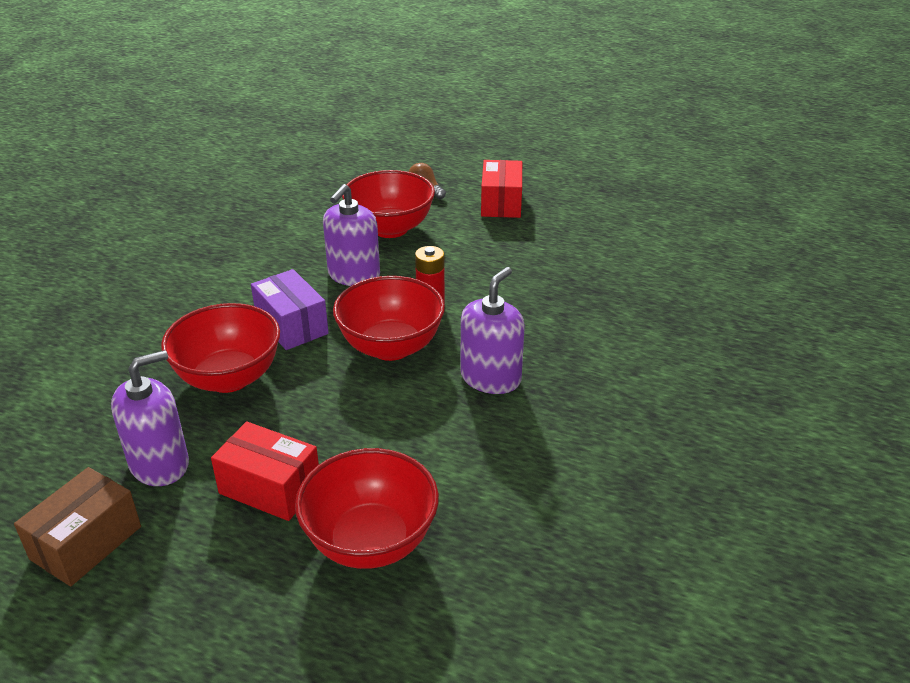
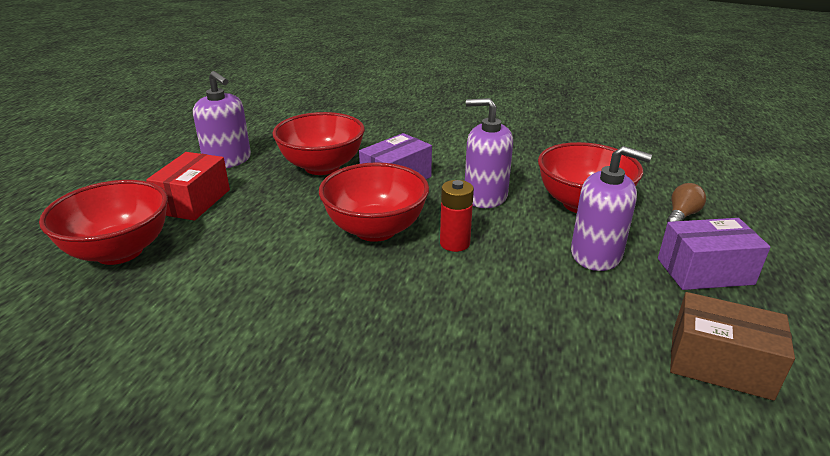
camera: 80 degrees right, 5 degrees down
brown box [14,467,141,587] -> brown box moved to [670,292,795,401]
purple soap dispenser [460,267,525,394] -> purple soap dispenser moved to [571,146,652,271]
red box [481,160,522,218] -> purple box [658,218,771,290]

